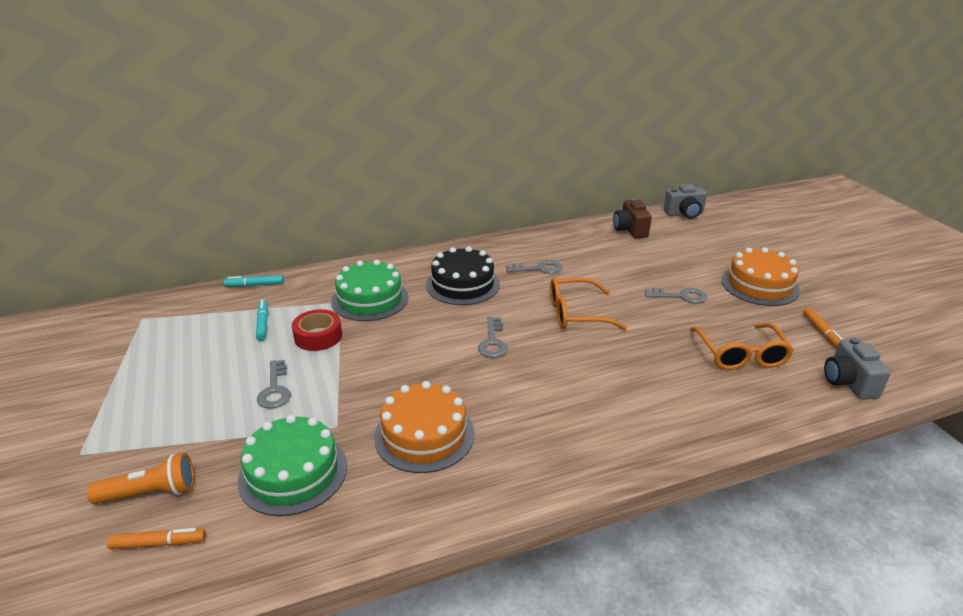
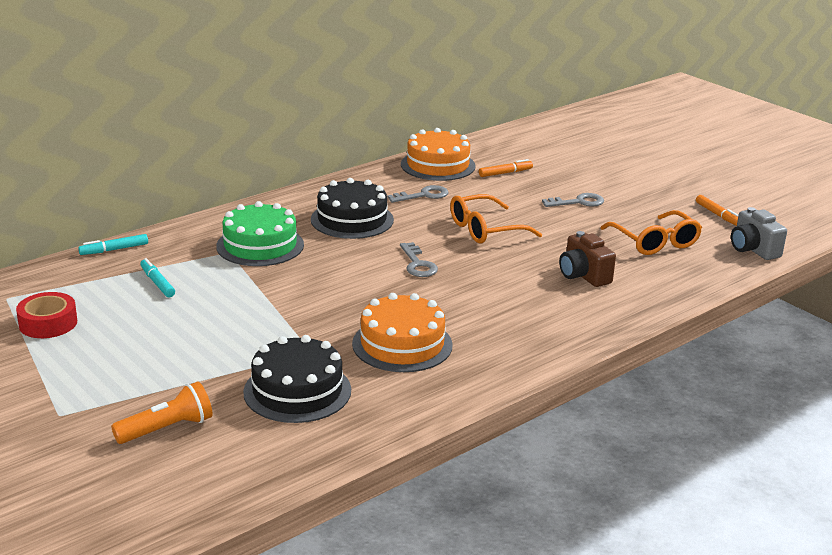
camera: 20 degrees left, 5 degrees down
orange marker [107,528,206,549] -> orange marker moved to [479,159,533,177]
green cake [237,415,347,516] -> black cake [243,335,351,423]
grey key [257,360,291,409] -> none
red tape [292,309,342,351] -> red tape moved to [16,292,77,338]
brown camera [613,198,652,238] -> brown camera moved to [559,231,616,287]
grey camera [664,184,707,219] -> none
orange cake [721,247,800,306] -> orange cake moved to [401,128,476,181]

